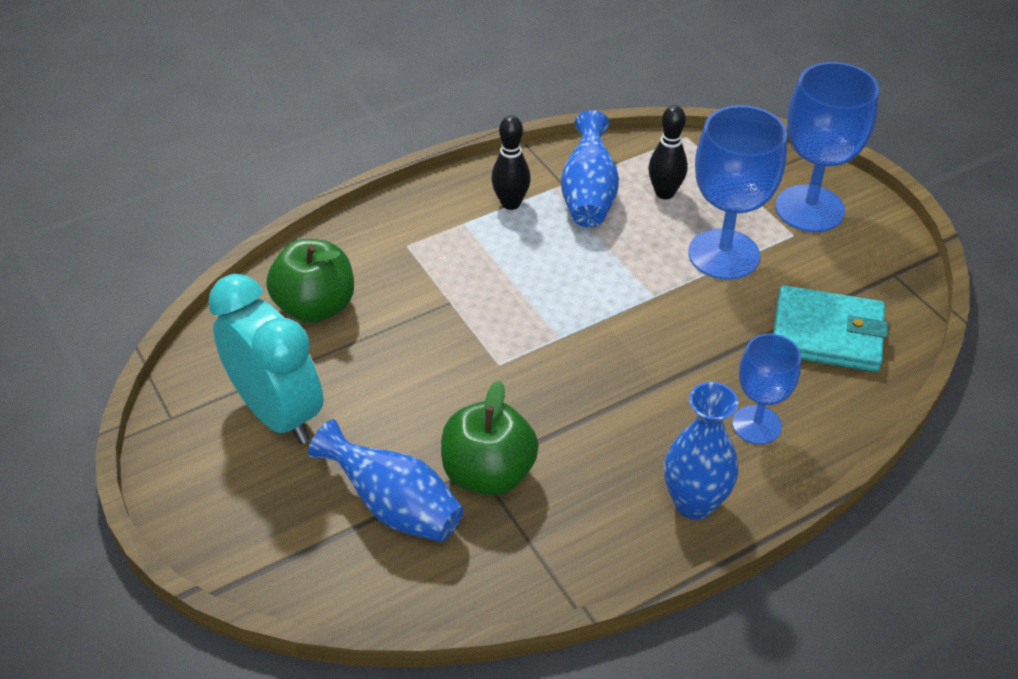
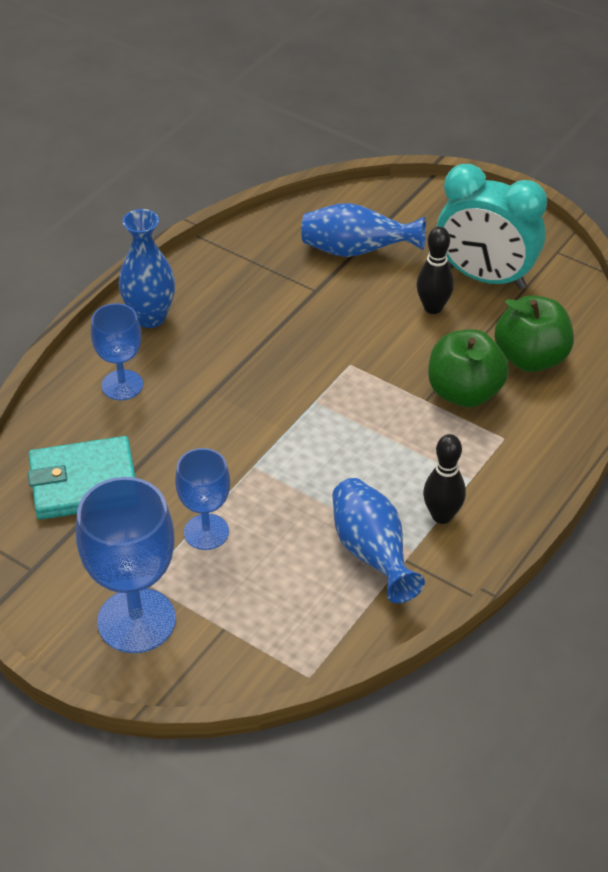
camera: 155 degrees right, 0 degrees up
green apple [441,380,539,496] -> green apple moved to [428,329,509,407]
black bowling pin [648,105,688,199] -> black bowling pin moved to [416,227,454,314]
blue goblet [688,105,787,280] -> blue goblet [175,448,230,550], size x0.61

